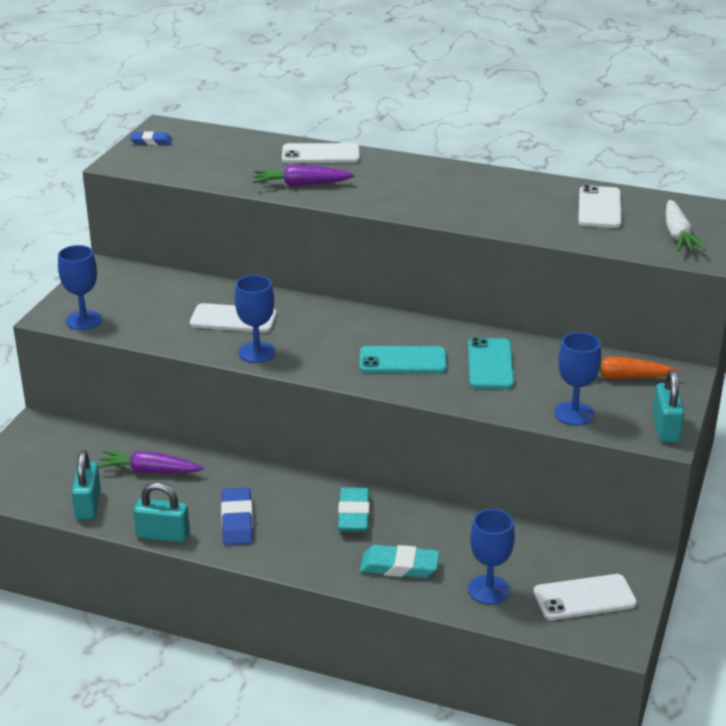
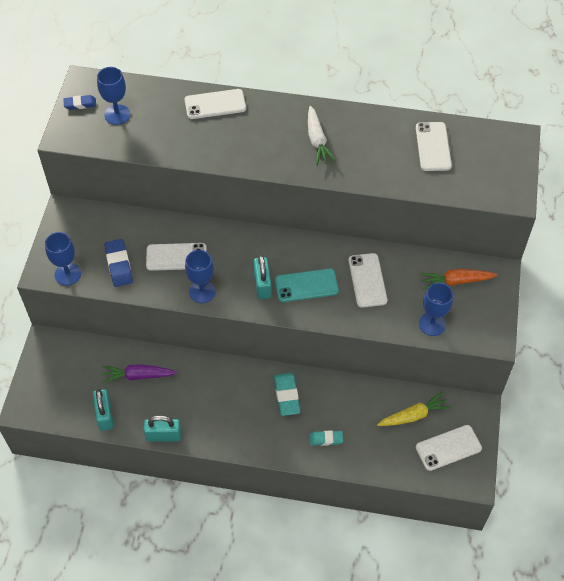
camera: 10 degrees left, 25 degrees up
blue eraser [221,487,253,545] -> blue eraser moved to [105,239,133,287]
purple carrot [253,165,355,186] -> none
turquoise eraser [360,545,439,578] -> turquoise eraser [310,430,343,446], size x0.64
turquoise phone [468,337,514,389] -> white phone [348,253,387,308]
blue goblet [468,509,515,604] -> blue goblet moved to [97,67,130,125]
turquoise padlock [653,370,684,443] -> turquoise padlock moved to [253,255,272,299]
white carrot [666,200,706,251] -> white carrot moved to [308,106,336,165]
none -> yellow carrot [377,392,451,426]

